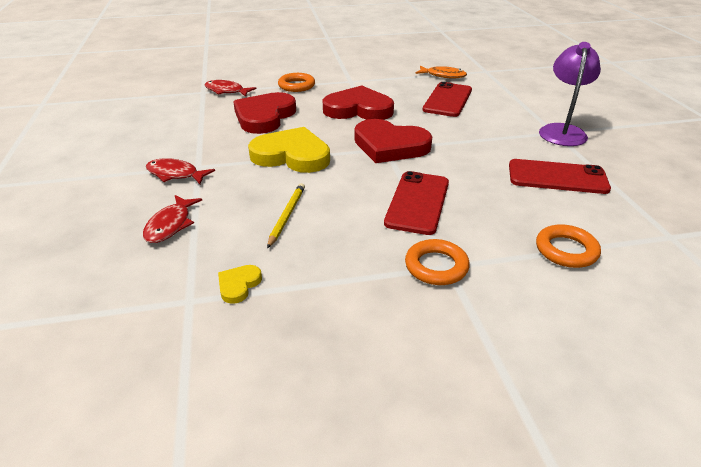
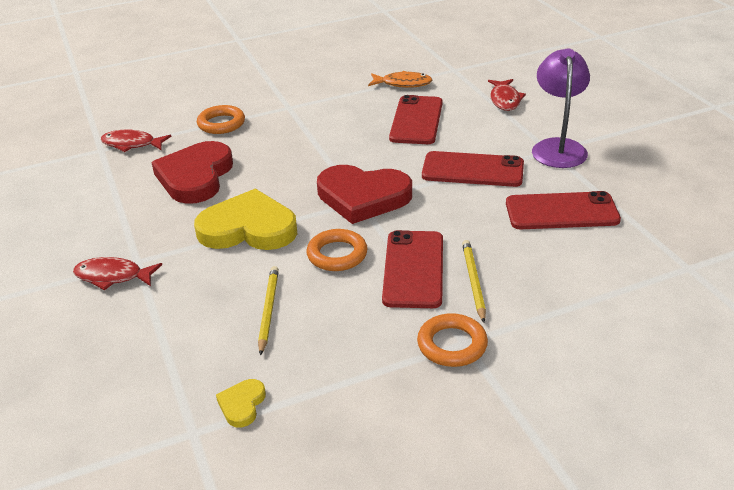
camera: 10 degrees left, 0 degrees up
red fish [143,195,202,243] -> red fish moved to [488,79,526,111]
red heart [323,86,394,120] -> none
orange ring [536,224,601,268] -> orange ring moved to [307,229,367,271]
none -> red phone [422,151,524,187]
none -> yellow pencil [462,240,486,322]

